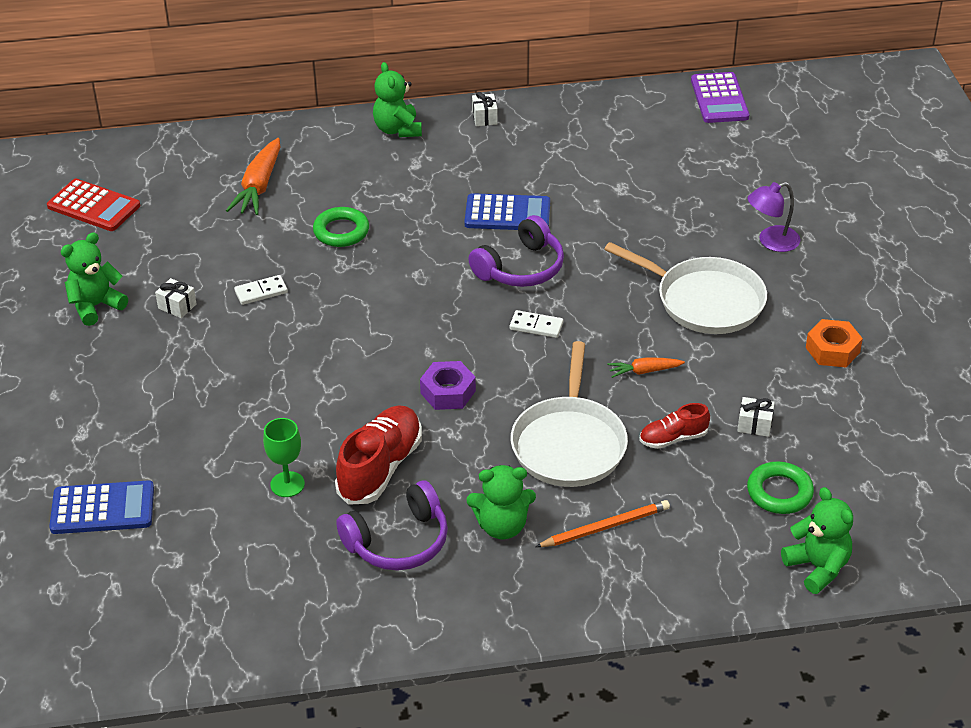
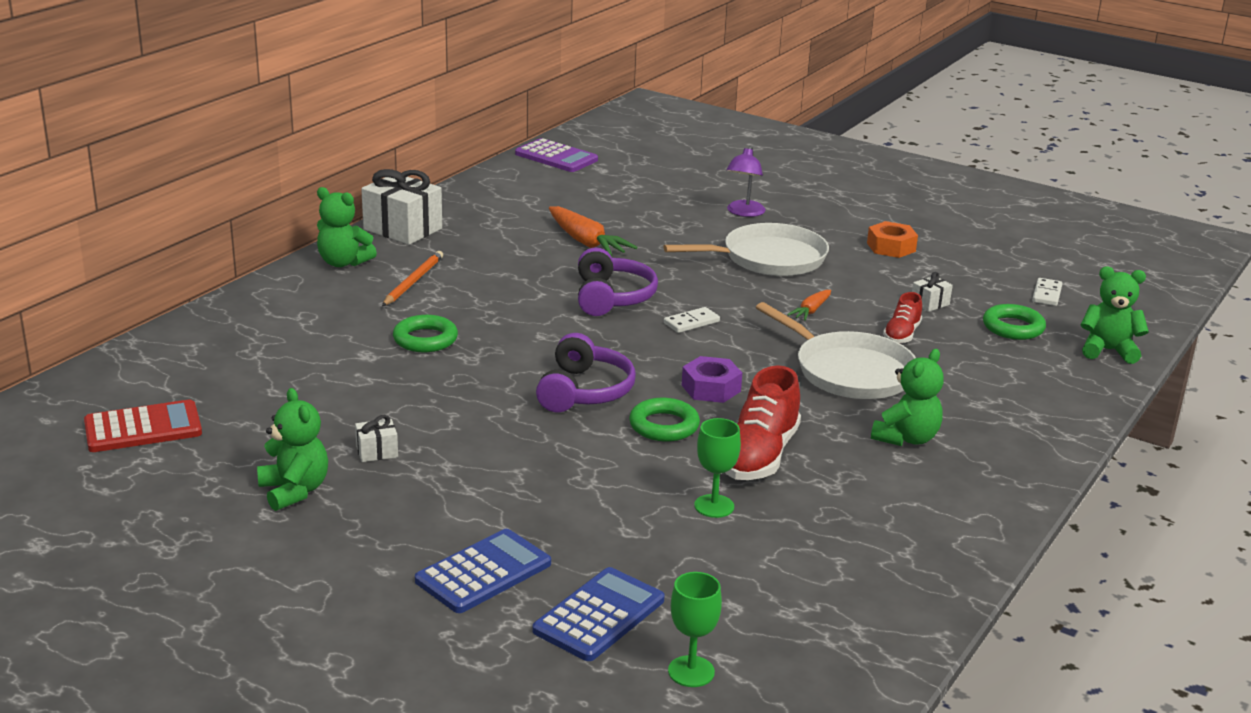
camera: 50 degrees left, 15 degrees down
green teddy bear [61,232,128,326] -> green teddy bear turned 150 degrees clockwise [257,388,328,511]
orange carrot [226,138,280,215] -> orange carrot moved to [549,206,637,256]
white domino [234,275,288,305] -> white domino moved to [1032,278,1063,306]
red shoe [335,405,422,505] -> red shoe turned 135 degrees counterclockwise [725,365,801,480]
purple headphones [336,480,448,571] -> purple headphones moved to [536,333,636,412]
blue calculator [464,193,550,230] -> blue calculator moved to [415,529,551,613]
white gift [472,92,498,126] -> white gift [361,169,442,245], size x2.15
orange pencil [536,500,670,547] -> orange pencil moved to [382,251,443,306]
none -> green ring [629,398,700,442]
none -> green goblet [668,572,722,687]

